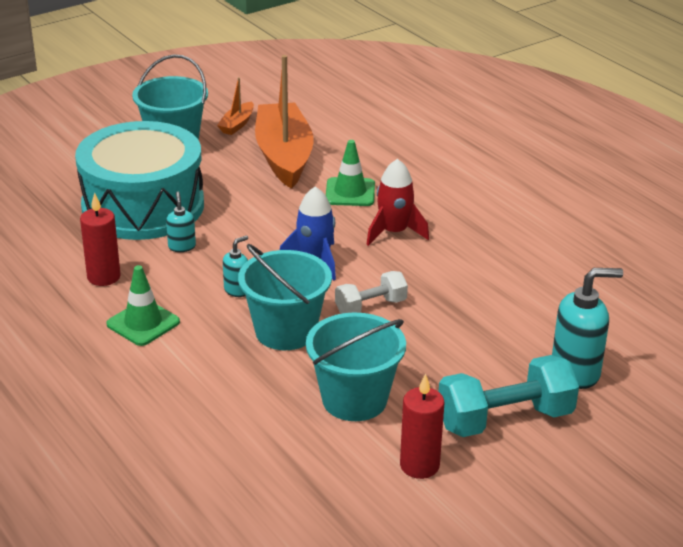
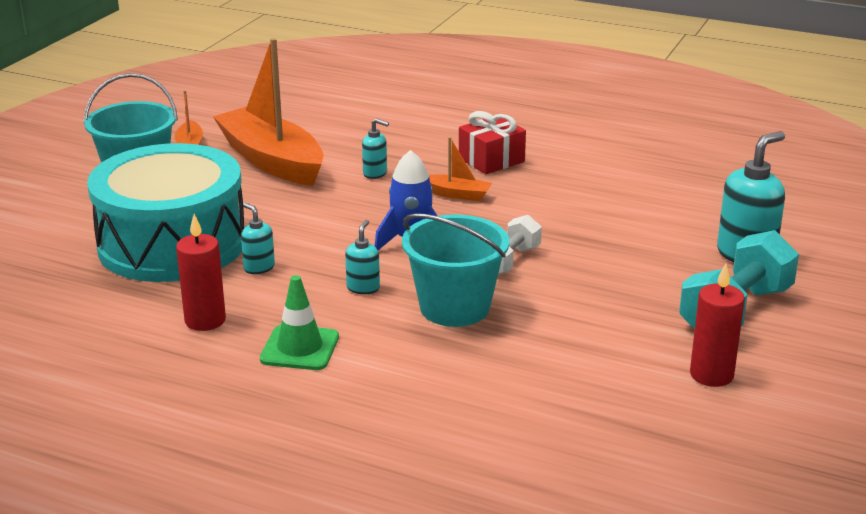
camera: 30 degrees left, 5 degrees down
turquoise bucket [306,312,406,421] -> none
green traffic cone [326,140,375,206] -> turquoise soap dispenser [362,118,389,179]
red rocket [366,159,429,246] -> orange boat [429,137,492,201]
none -> red gift [459,111,526,174]

